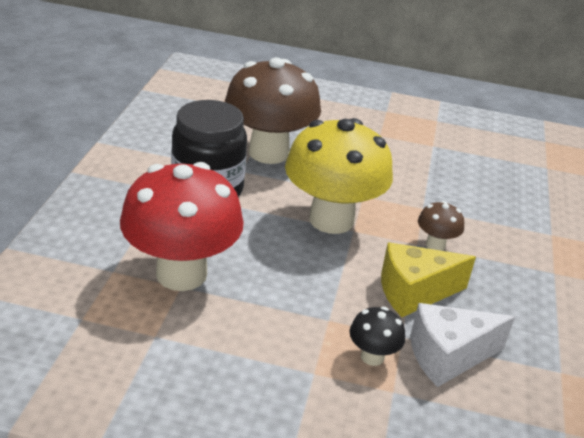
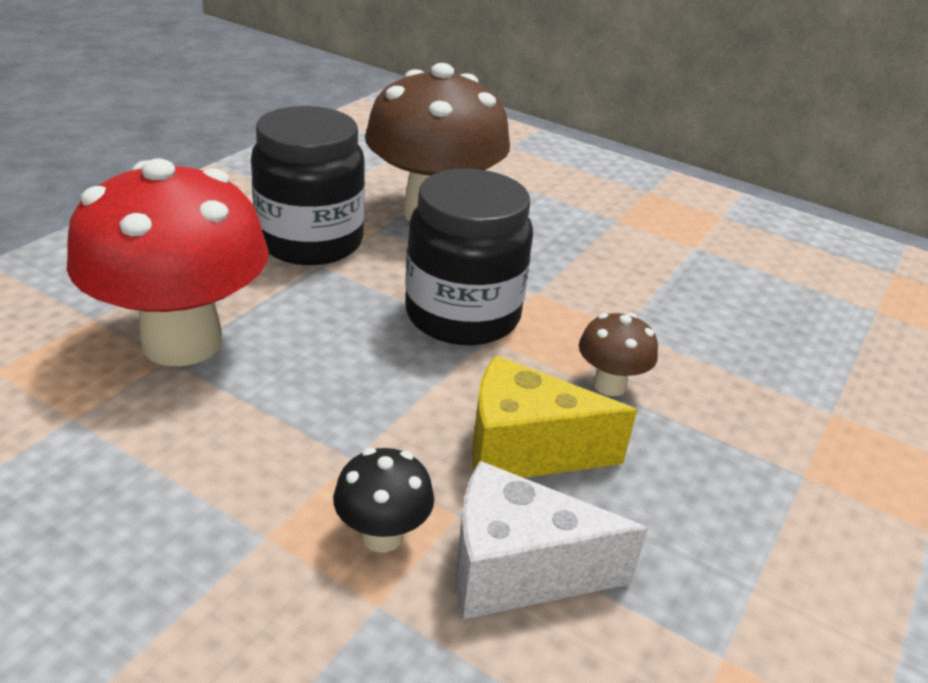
camera: 20 degrees right, 0 degrees up
yellow mushroom [285,118,393,234] -> black jar [405,169,533,345]

